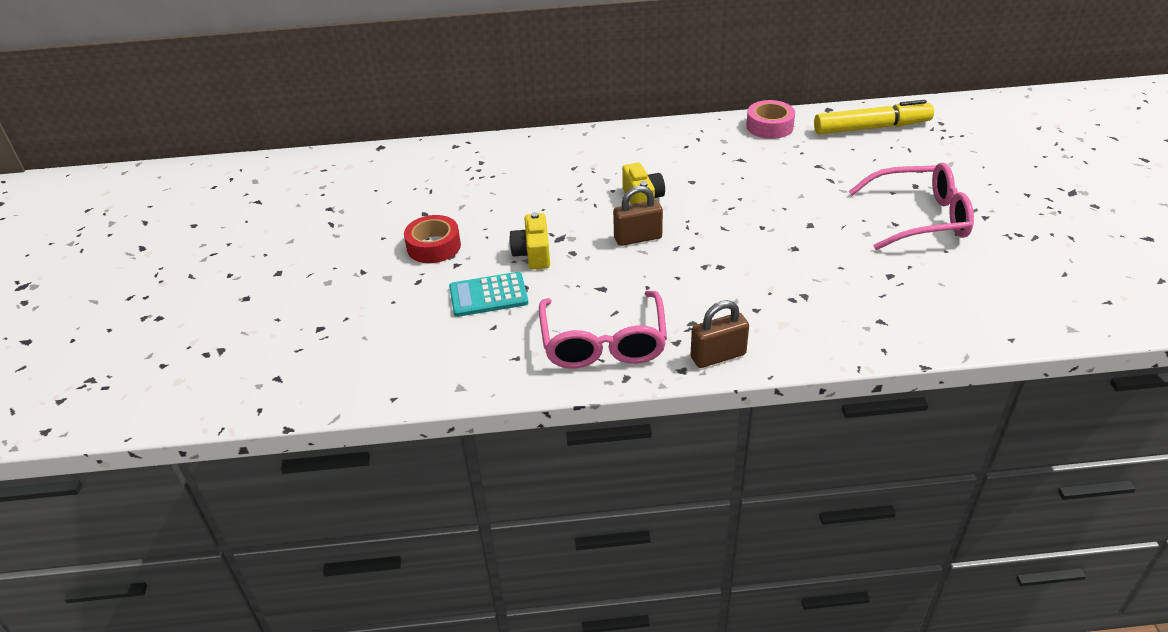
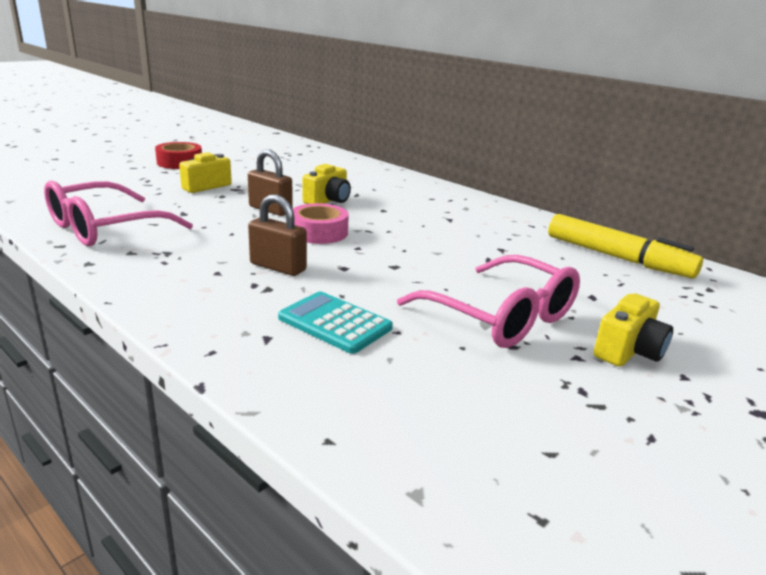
camera: 45 degrees right, 15 degrees down
turquoise calculator [449,272,528,317] -> turquoise calculator moved to [278,291,393,354]
brown padlock [691,300,749,368] -> brown padlock moved to [248,194,307,276]
pink tape [746,100,795,139] -> pink tape moved to [293,203,349,244]
none -> yellow camera [593,293,673,367]

